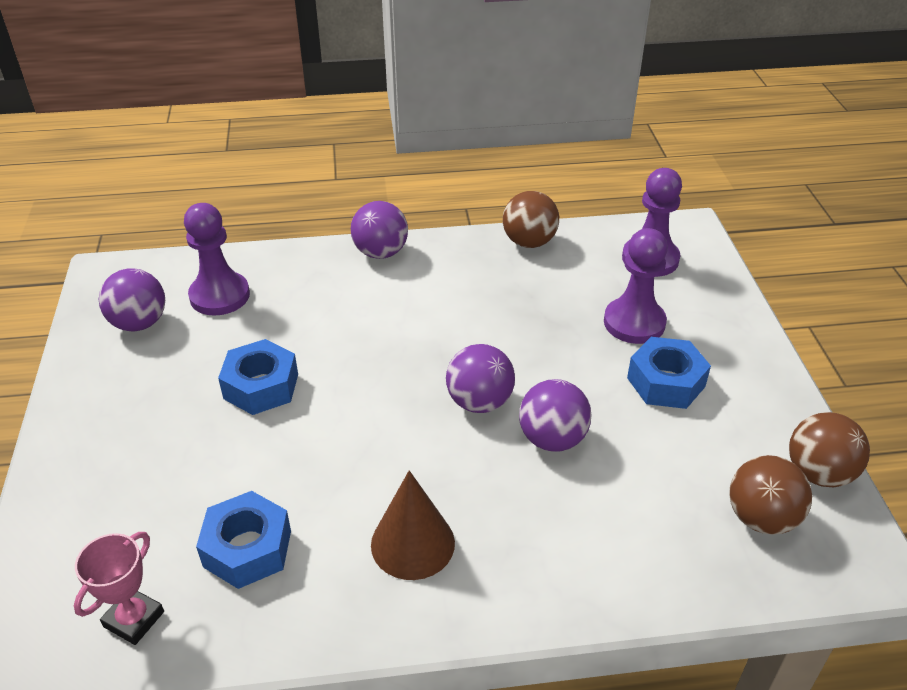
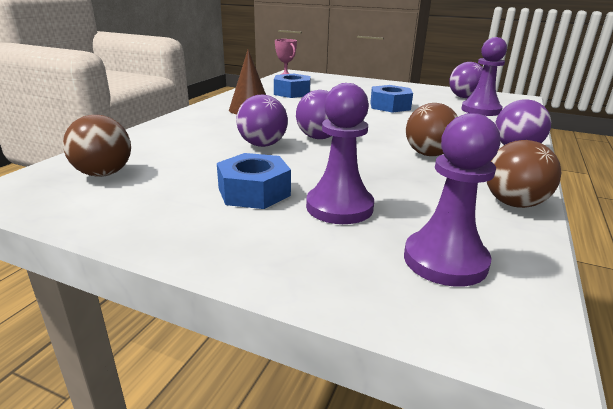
camera: 120 degrees right, 15 degrees down
brown ball [789,412,870,488] -> brown ball moved to [406,103,458,156]

